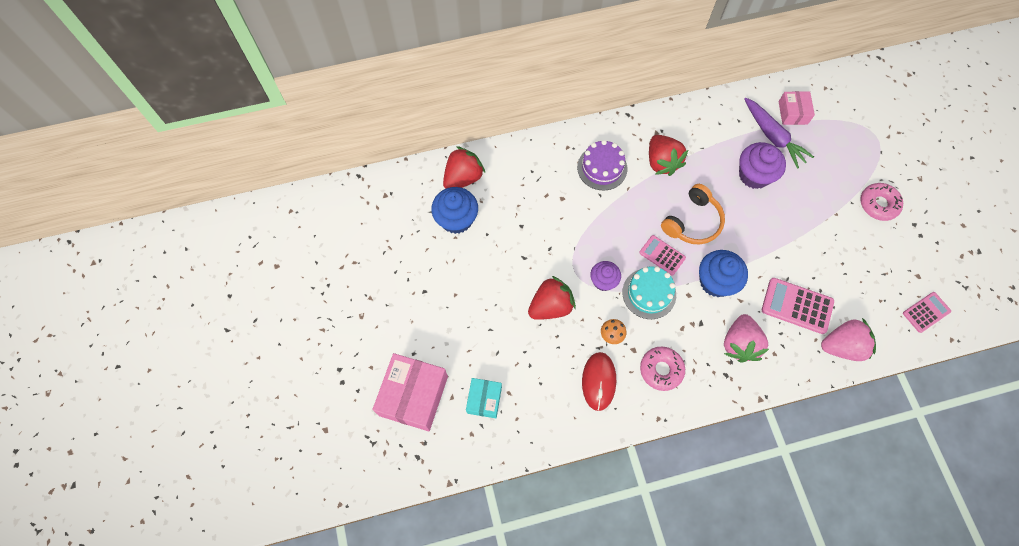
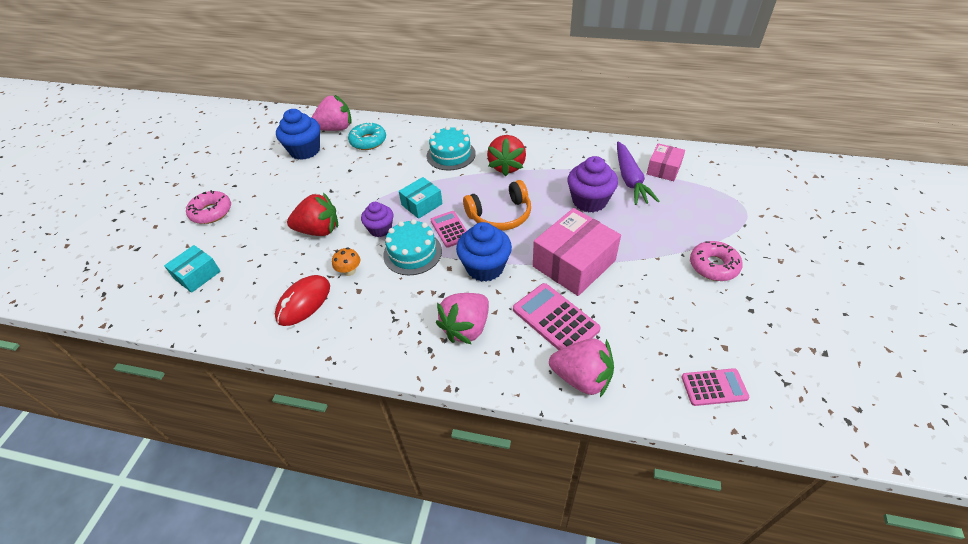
camera: 30 degrees right, 20 degrees down
pink box [373,353,448,431] -> pink box moved to [533,208,621,296]
red strawberry [443,146,485,189] -> pink strawberry [312,95,352,131]
purple cake [577,140,627,190] -> turquoise cake [427,126,476,171]
pink donut [640,347,685,391] -> pink donut moved to [186,190,231,224]
none -> turquoise donut [348,122,386,150]
none -> turquoise box [399,177,443,219]

